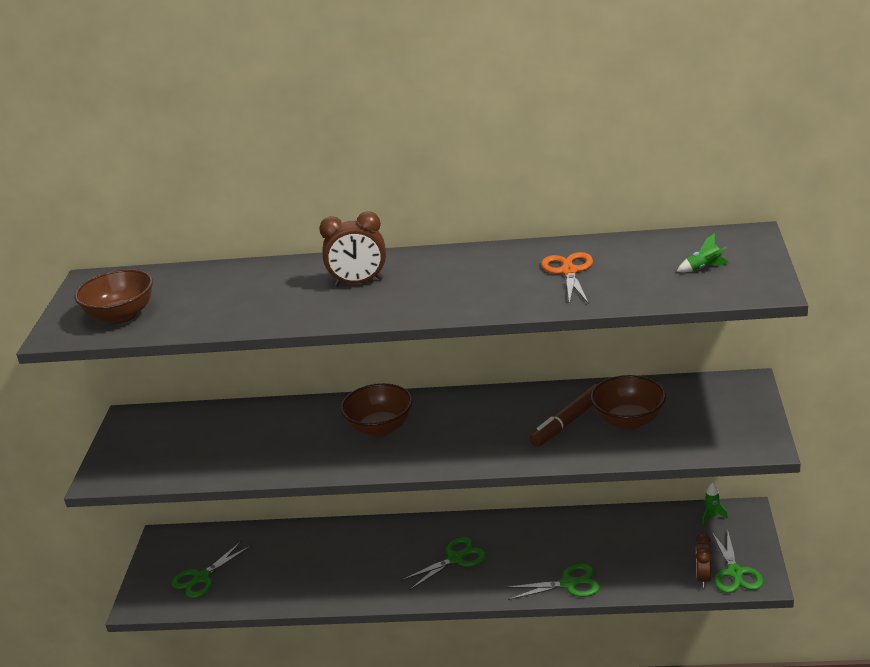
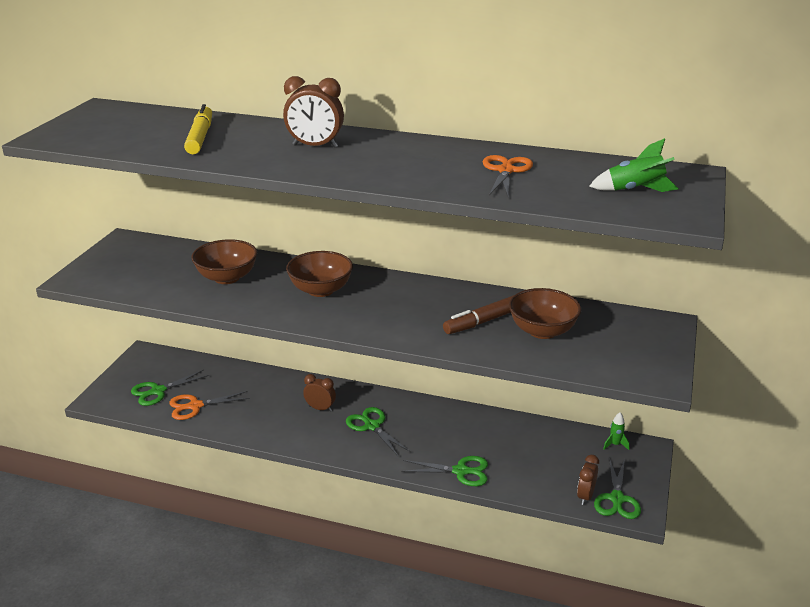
camera: 10 degrees right, 0 degrees up
brown bowl [75,269,153,324] -> brown bowl moved to [192,239,257,284]
green scissors [401,537,487,590] -> green scissors turned 105 degrees counterclockwise [346,407,411,456]
green rocket [676,233,729,272] -> green rocket [589,138,679,192], size x1.61
none -> orange scissors [169,391,250,420]
none -> yellow marker [184,104,212,154]
none -> brown clock [303,374,336,412]

